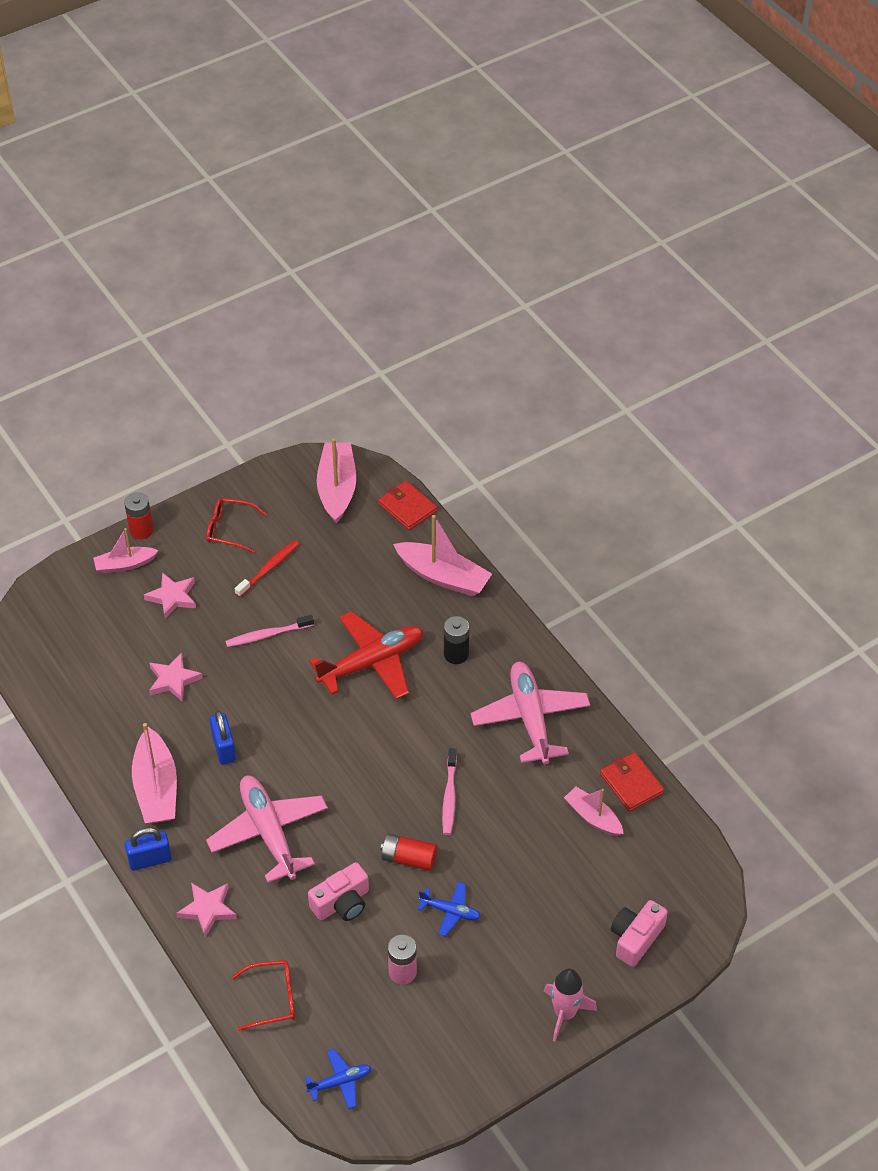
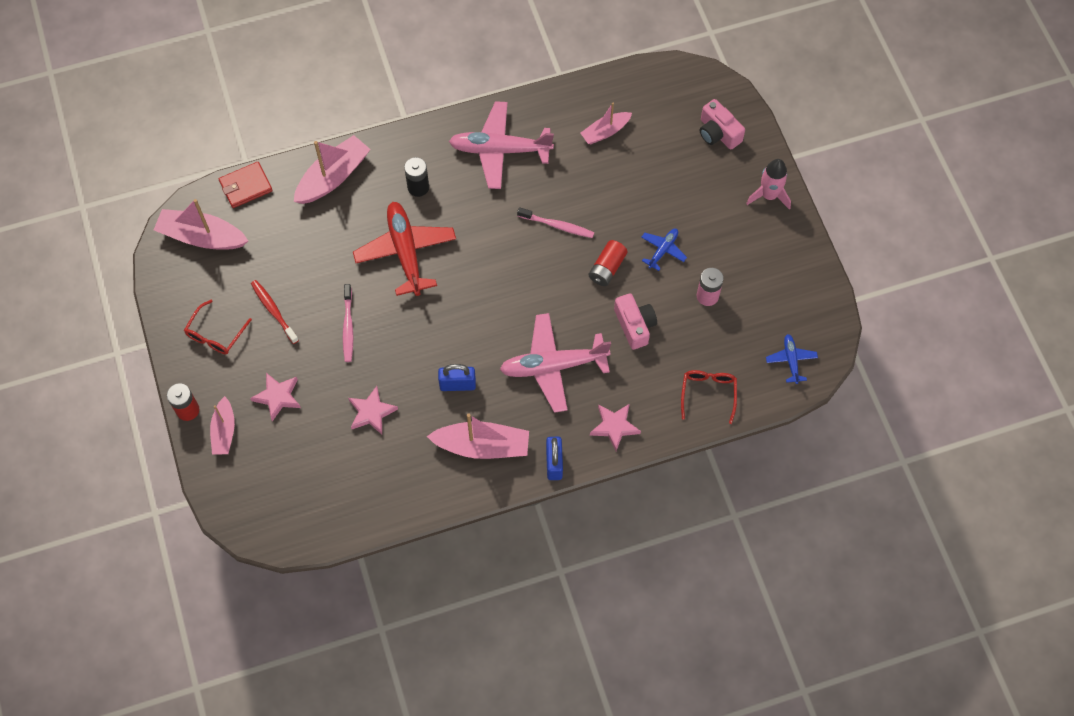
camera: 75 degrees left, 15 degrees up
red wallet [600,752,664,812] -> none

